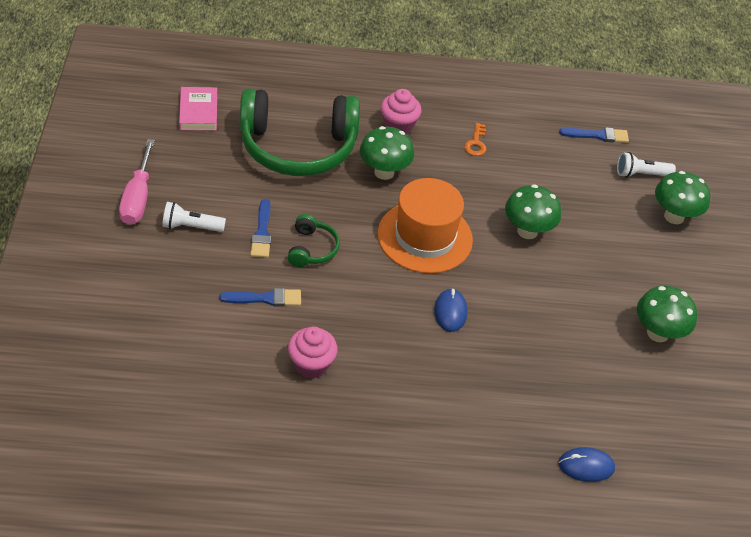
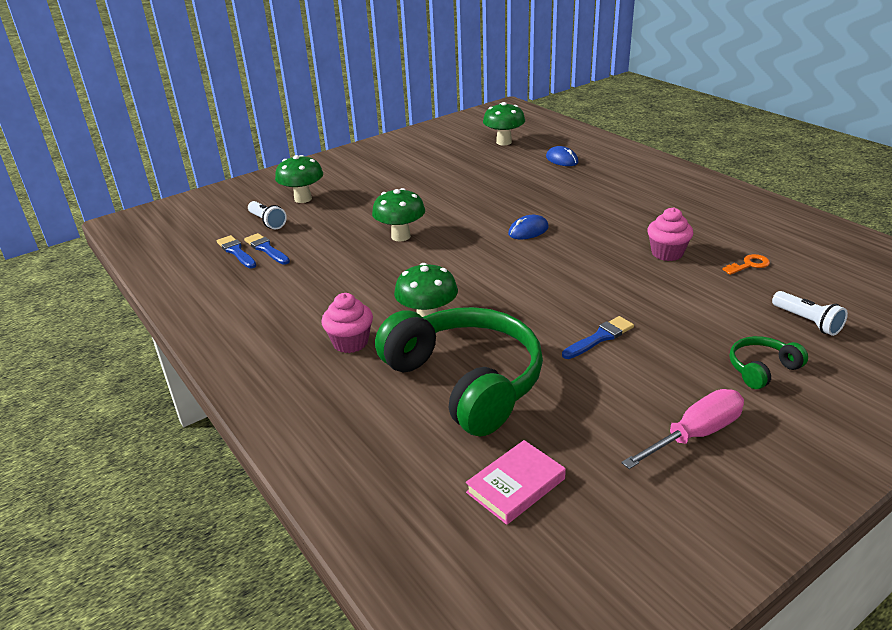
camera: 120 degrees left, 15 degrees down
white flashlight [162,202,226,232] -> white flashlight moved to [772,291,848,336]
blue brush [219,288,301,307] -> blue brush moved to [244,233,290,265]
green headphones [288,214,340,267] -> green headphones moved to [730,336,808,389]
orange hat [378,178,473,273] -> none
orange key [464,123,486,156] -> orange key moved to [722,254,770,275]
green mushroom [637,286,697,342] -> green mushroom moved to [483,102,525,145]

